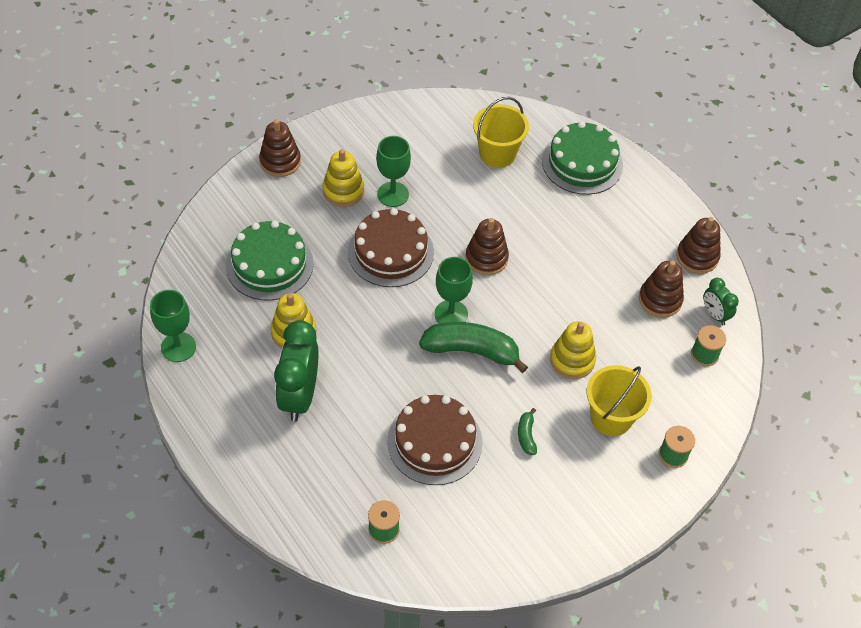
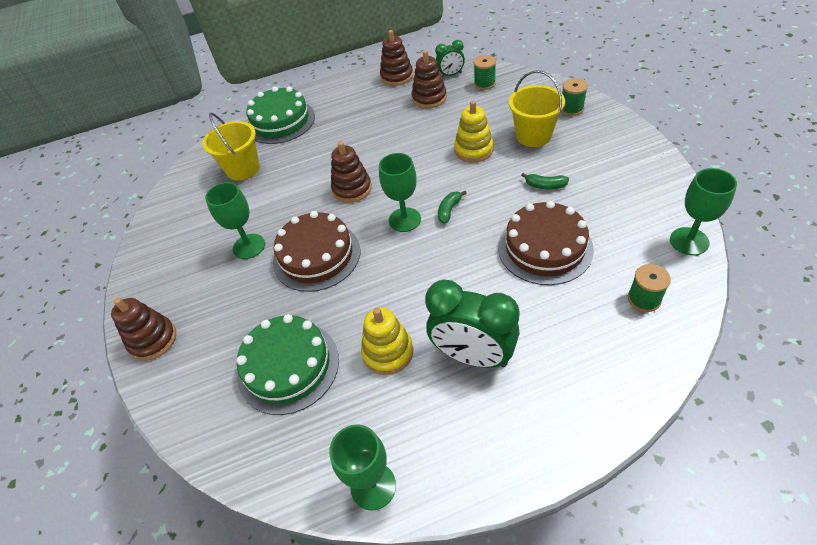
camera: 65 degrees left, 5 degrees down
yellow stacking toy [323,149,364,207] -> none
green banana [419,322,528,373] -> green banana [438,191,467,224], size x0.46
none -> green goblet [670,168,737,255]

